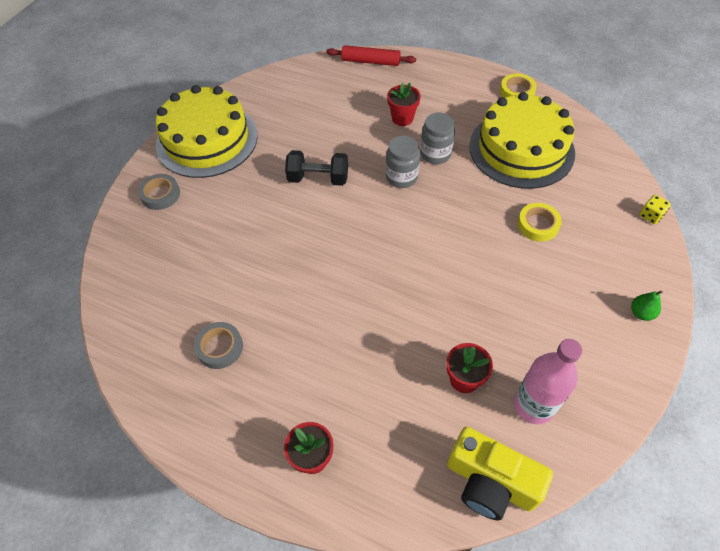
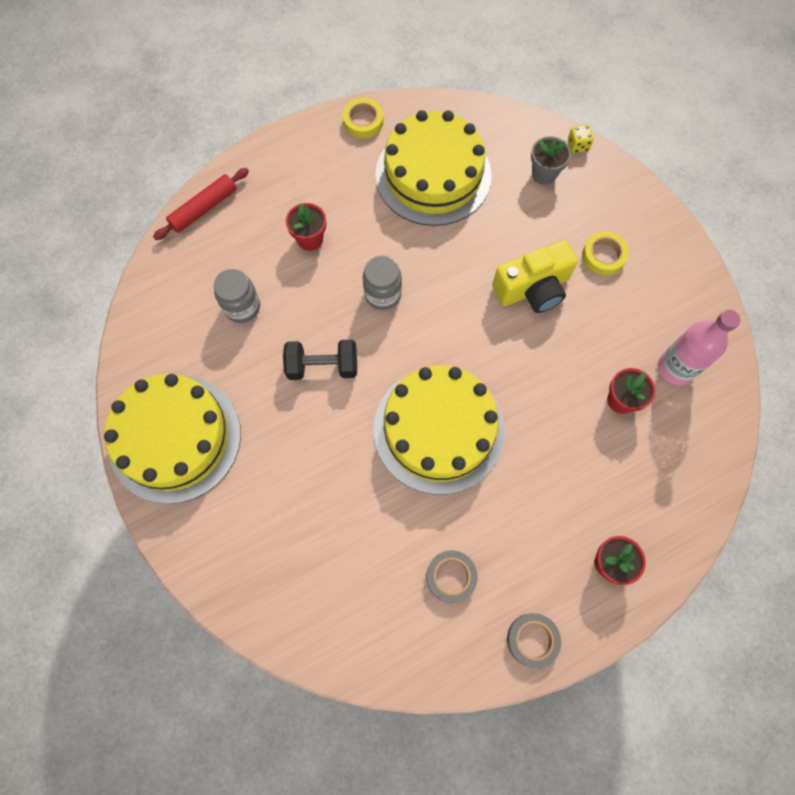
camera: 55 degrees left, 15 degrees up
grey tape [138,174,180,210] -> grey tape moved to [507,613,561,668]
black dumbbell [285,150,348,186] -> black dumbbell turned 45 degrees clockwise [283,340,357,380]
grey jar [420,113,455,164] -> grey jar moved to [214,269,260,323]
yellow camera [447,427,553,520] -> yellow camera moved to [492,240,578,313]
yellow tape [518,203,562,242] -> yellow tape moved to [582,231,629,275]
green pear [631,291,663,321] -> none
none -> yellow cake [374,366,505,495]
none -> grey flower pot [531,136,571,185]

